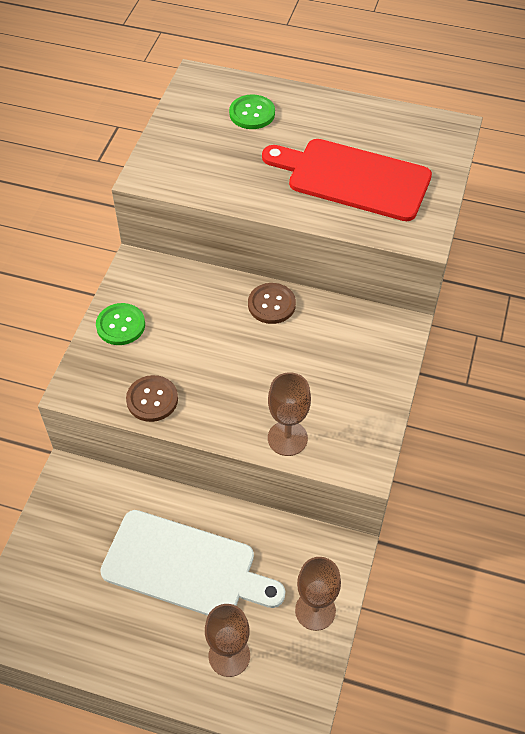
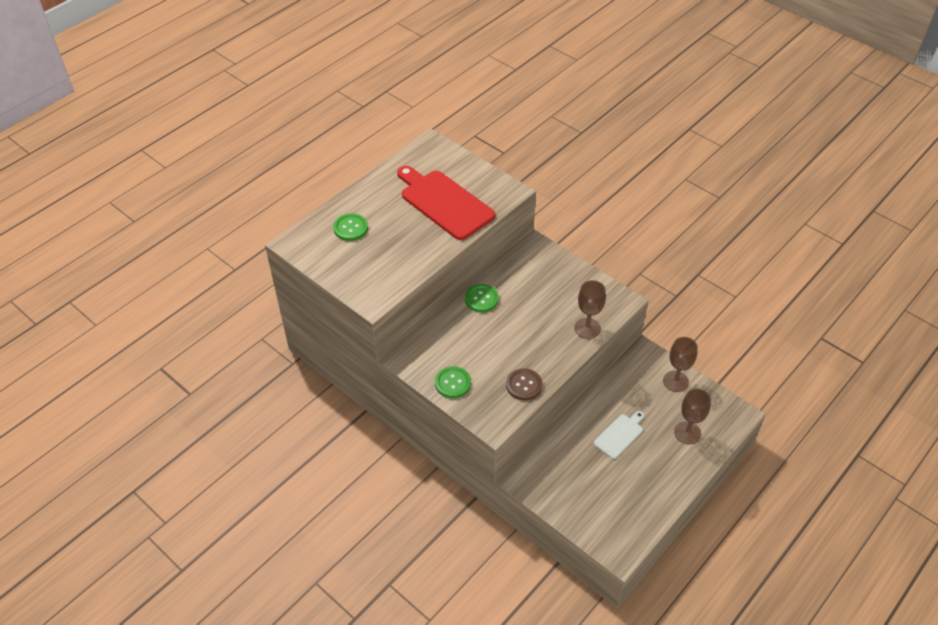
camera: 65 degrees left, 5 degrees down
white cutting board [100,510,285,616] -> white cutting board [594,411,644,459], size x0.52
brown button [248,283,296,324] -> green button [465,284,499,312]
red cutting board [262,139,432,221] -> red cutting board turned 90 degrees clockwise [397,166,495,240]

